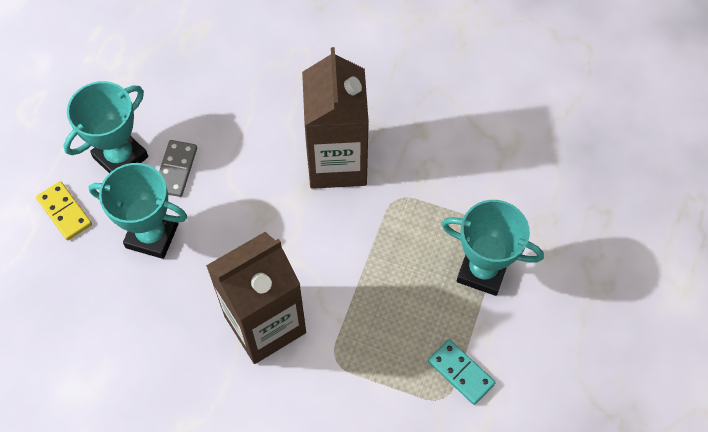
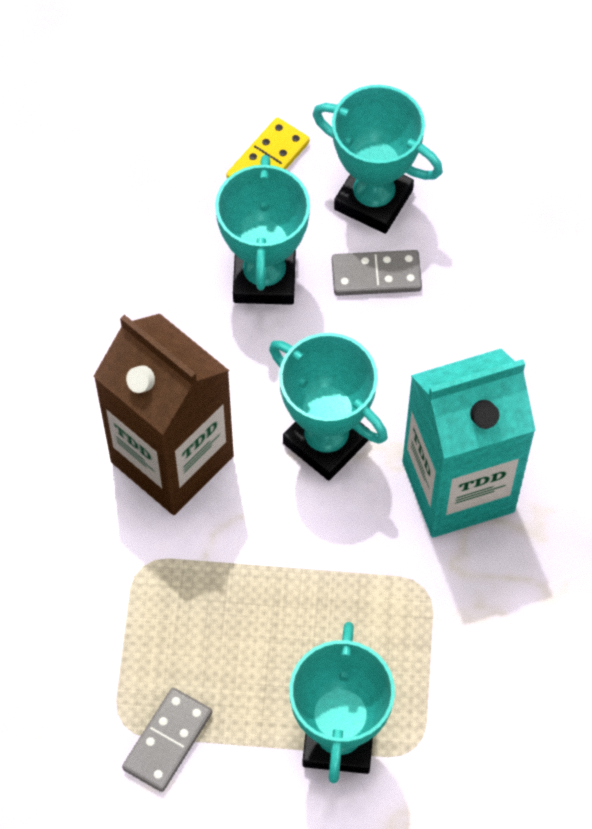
camera: 75 degrees right, 0 degrees up
brown carton [302,47,369,189] -> turquoise carton [402,349,536,537]
turquoise domino [428,339,496,405] -> grey domino [122,688,212,792]
none -> turquoise trophy [269,333,388,481]

